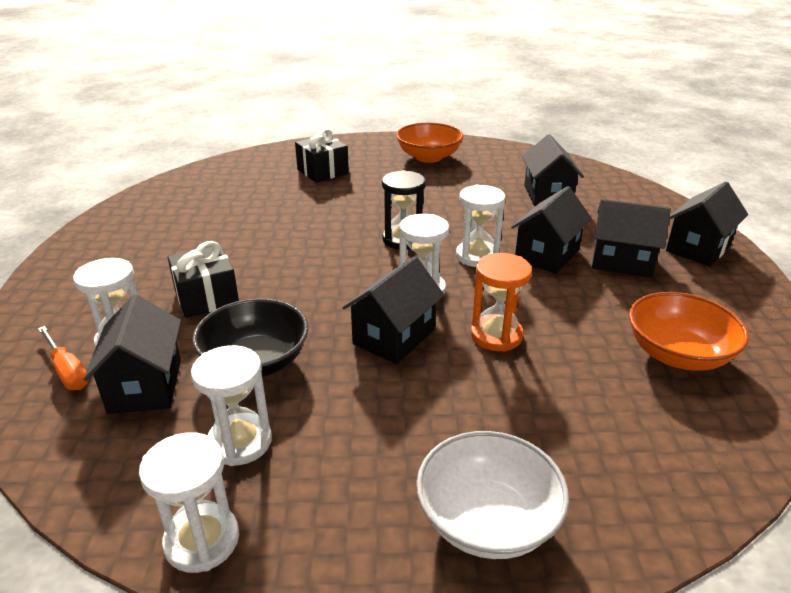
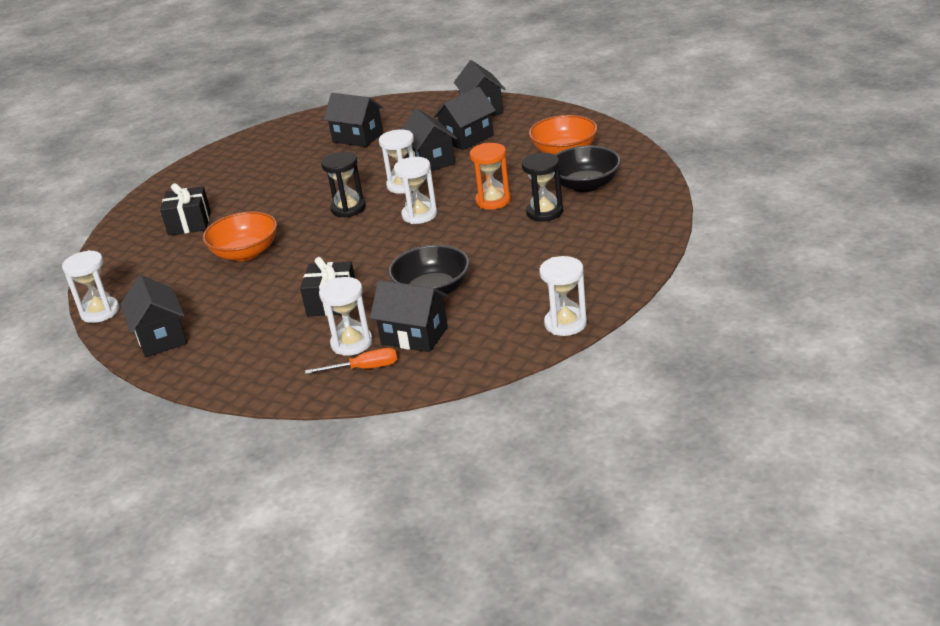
camera: 55 degrees left, 0 degrees up
white hourglass [191,345,272,466] -> white hourglass moved to [62,250,119,323]
black house [342,256,444,364] -> black house moved to [120,275,187,357]
orange bowl [396,123,464,163] -> orange bowl moved to [203,211,277,261]
white bowl [416,431,569,559] -> none
none -> black hourglass [522,153,563,221]
none -> black bowl [553,146,621,192]

